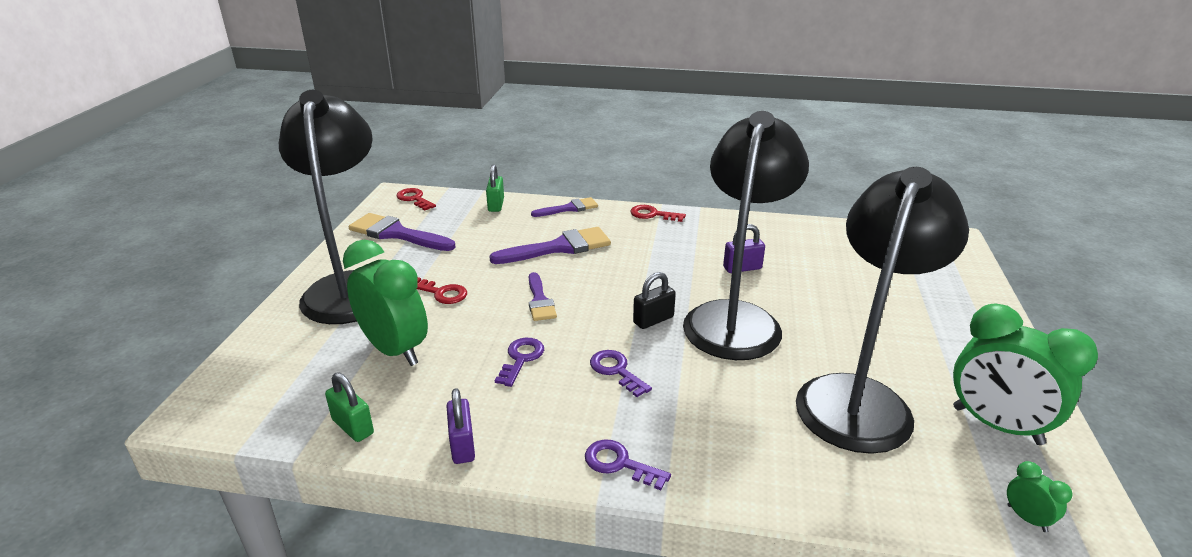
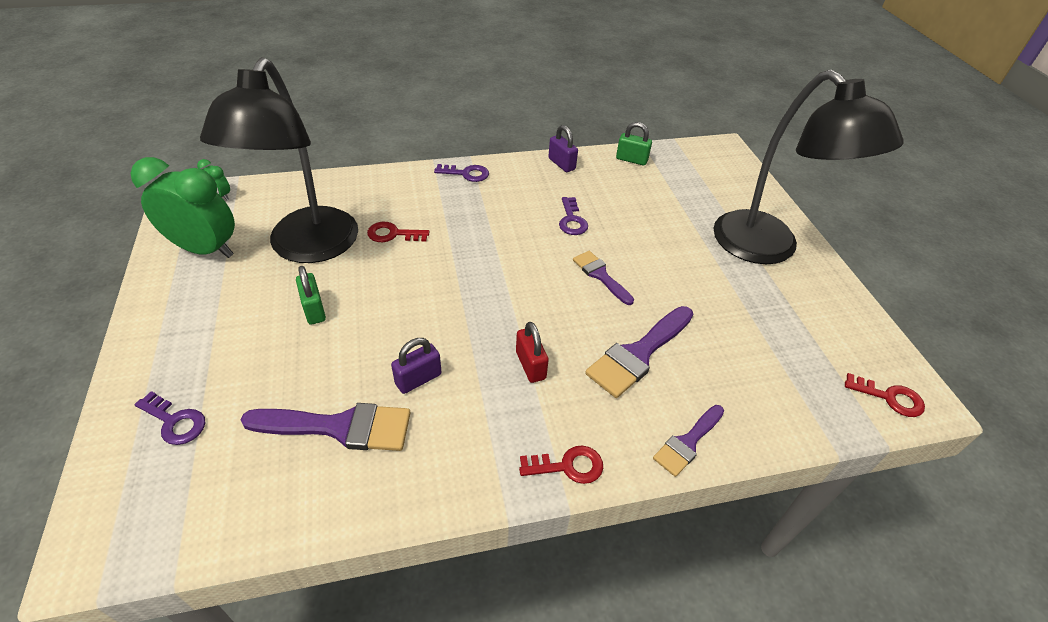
camera: 155 degrees right, 15 degrees up
green clock [343,240,428,366] -> none
purple brush [349,213,456,251] -> purple brush moved to [241,403,411,451]
red key [417,277,467,304] -> red key moved to [367,222,429,242]
green padlock [486,165,504,212] -> green padlock moved to [296,266,326,325]
purple key [590,350,652,397] -> purple key moved to [134,391,205,445]
black padlock [633,272,676,329] -> none
black lamp [683,111,809,360] -> none
none -> red padlock [516,322,549,383]

